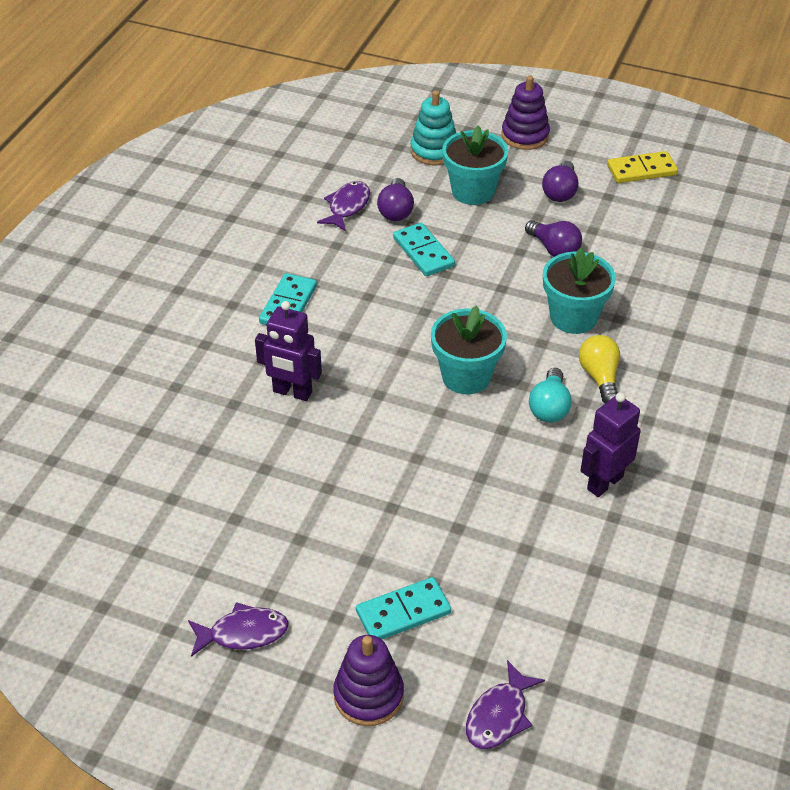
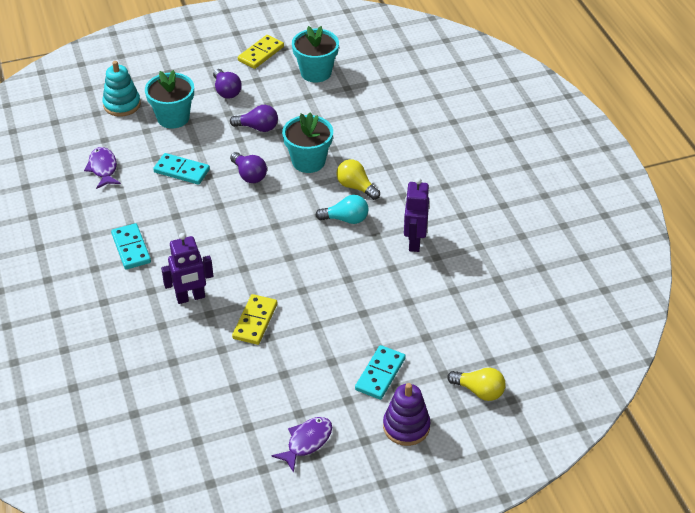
camera: 40 degrees left, 0 degrees up
purple light bulb [377,178,414,221] -> purple light bulb moved to [230,152,267,183]
turquoise flower pot [431,305,507,394] -> turquoise flower pot moved to [292,26,339,82]
purple fish [466,660,545,749] -> yellow light bulb [447,368,506,401]
purple stacking toy [502,75,550,150] -> none
turquoise light bulb [529,368,572,422] -> turquoise light bulb turned 60 degrees counterclockwise [315,195,369,224]
none -> yellow domino [232,294,277,345]

